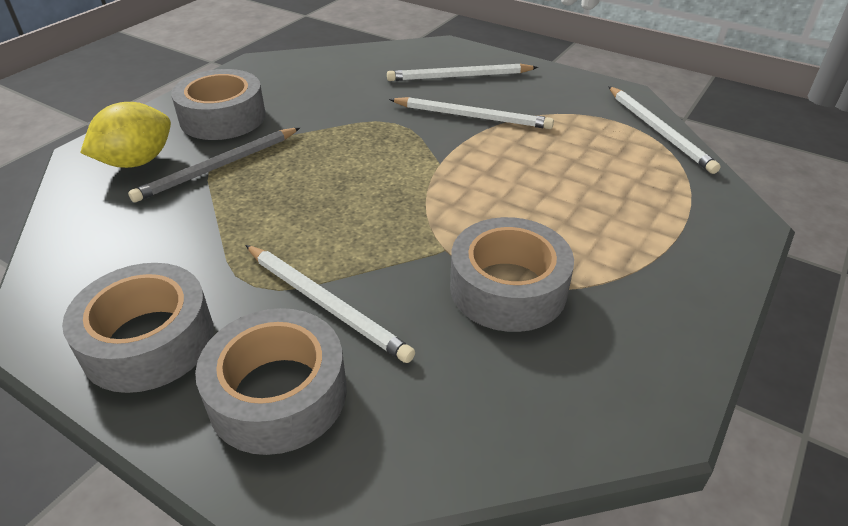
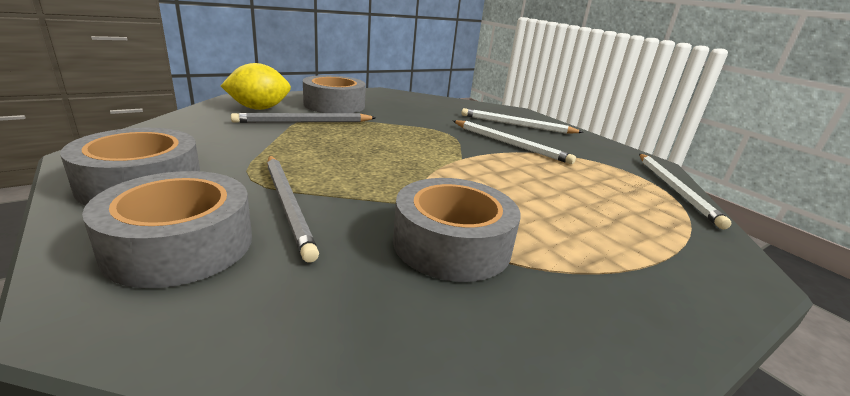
camera: 20 degrees right, 15 degrees down
white pencil [245,245,415,363] -> grey pencil [267,156,319,263]

